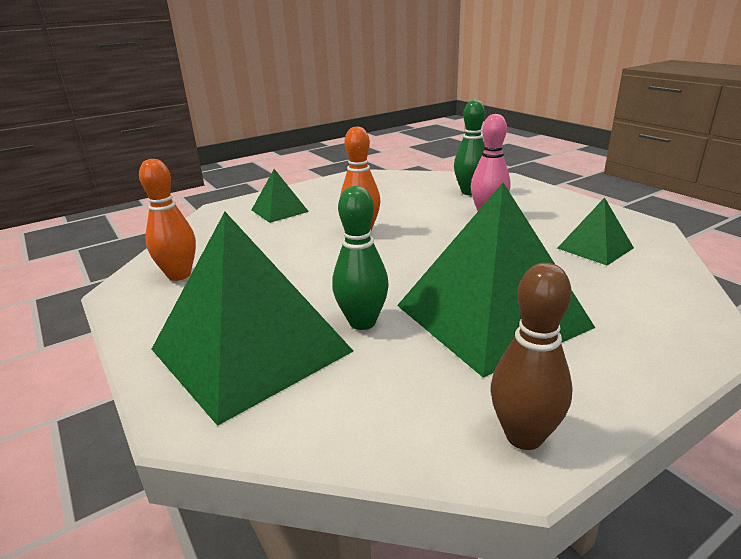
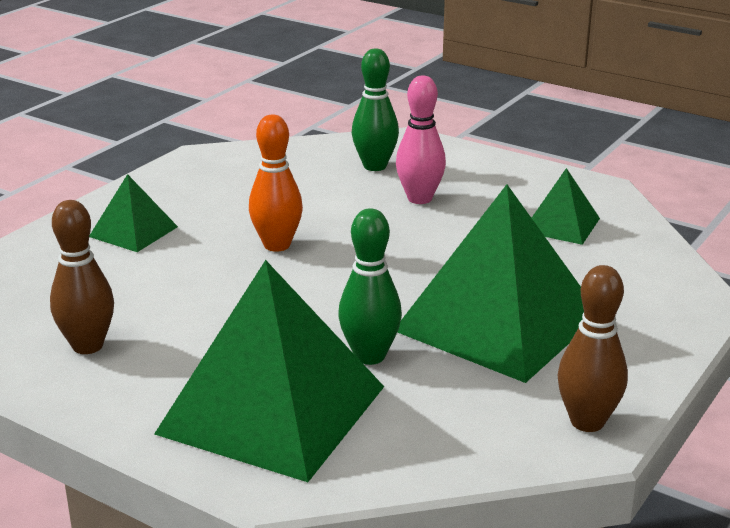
camera: 25 degrees left, 0 degrees up
orange bowling pin [139,159,196,281] -> brown bowling pin [50,200,114,354]

